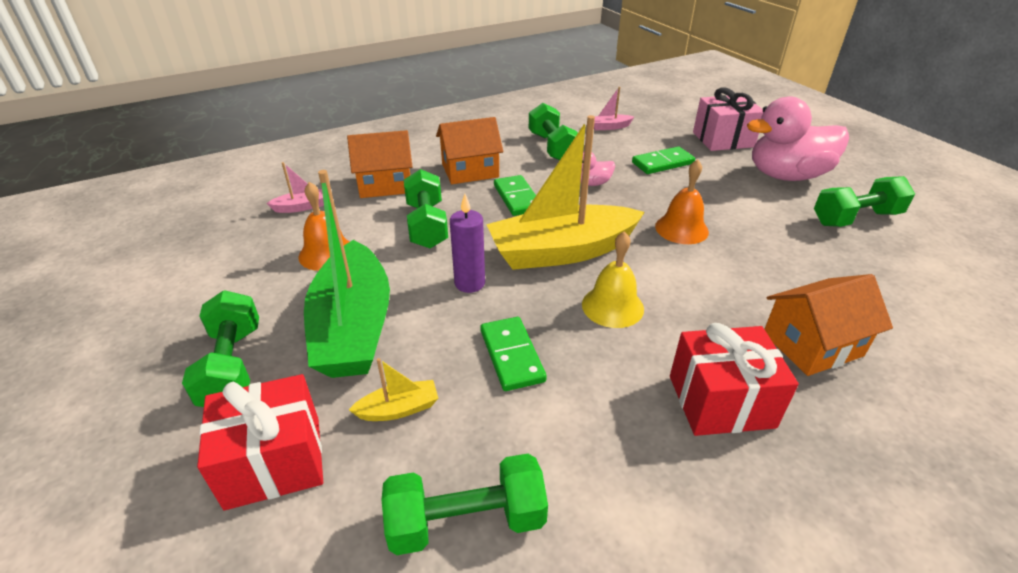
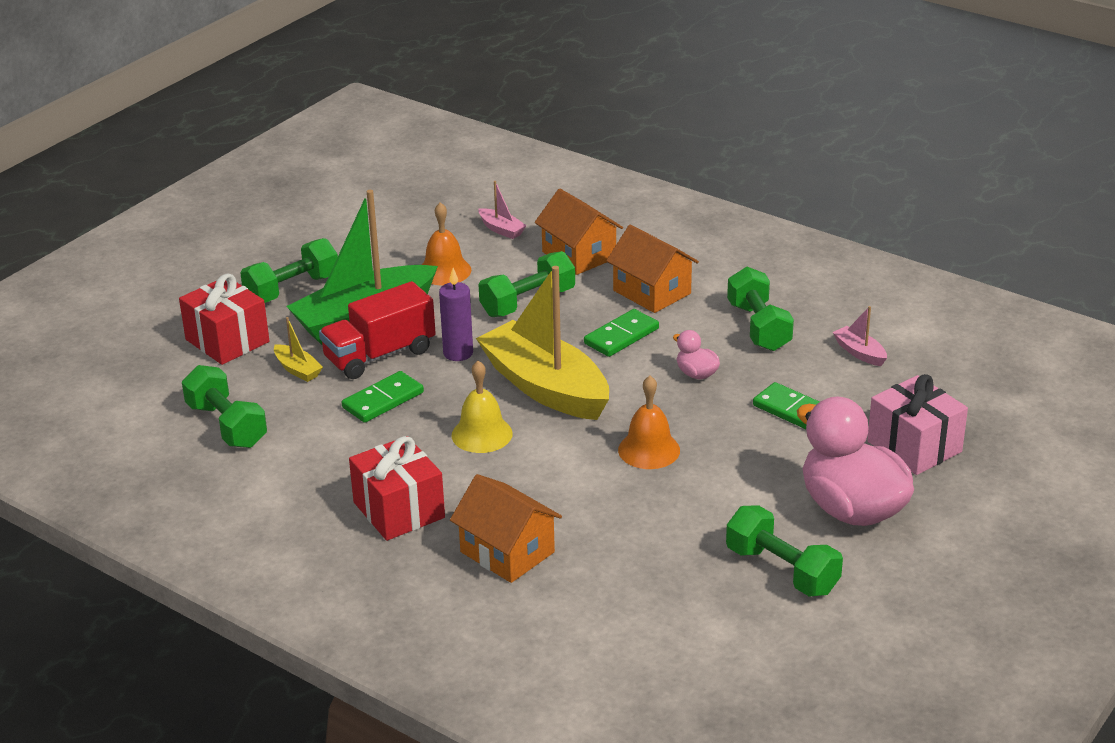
camera: 65 degrees right, 5 degrees down
green dumbbell [529,103,578,160] -> green dumbbell turned 60 degrees counterclockwise [727,267,794,351]
none -> red truck [319,281,436,379]

